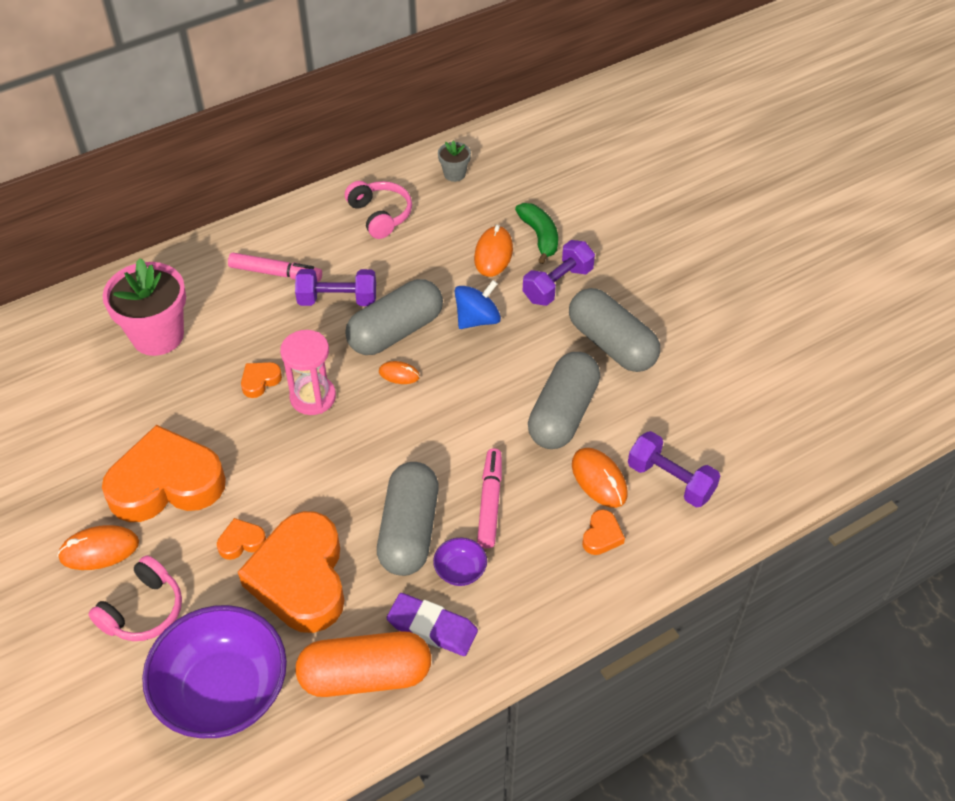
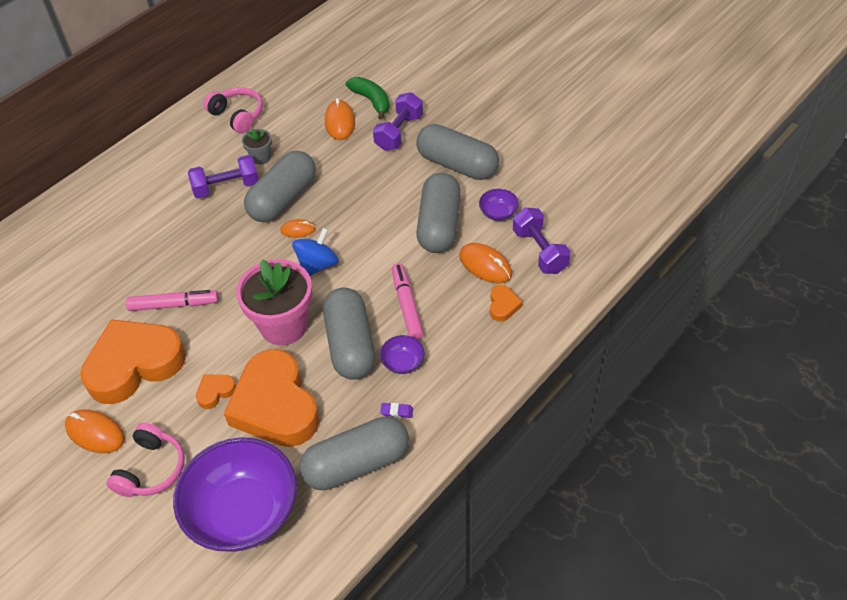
camera: 15 degrees left, 0 degrees up
orange mouse [57,525,139,570] -> orange mouse turned 60 degrees clockwise [65,409,125,453]
pink flower pot [103,258,186,356] -> pink flower pot moved to [236,259,312,346]
pink marker [228,253,322,282] -> pink marker moved to [126,290,219,311]
orange heart [241,362,282,398] -> none
pink hourglass [280,330,336,415] -> none
orange capsule [295,631,431,697] -> grey capsule [299,416,409,490]
purple eraser [387,593,478,656] -> purple eraser [380,403,413,418], size x0.44
grey flower pot [438,141,471,182] -> grey flower pot moved to [242,129,272,164]
blue spinning top [455,280,501,329] -> blue spinning top moved to [292,228,339,276]
purple dumbbell [628,431,720,508] -> purple dumbbell turned 45 degrees clockwise [513,208,571,274]
none -> purple bowl [479,189,519,221]

